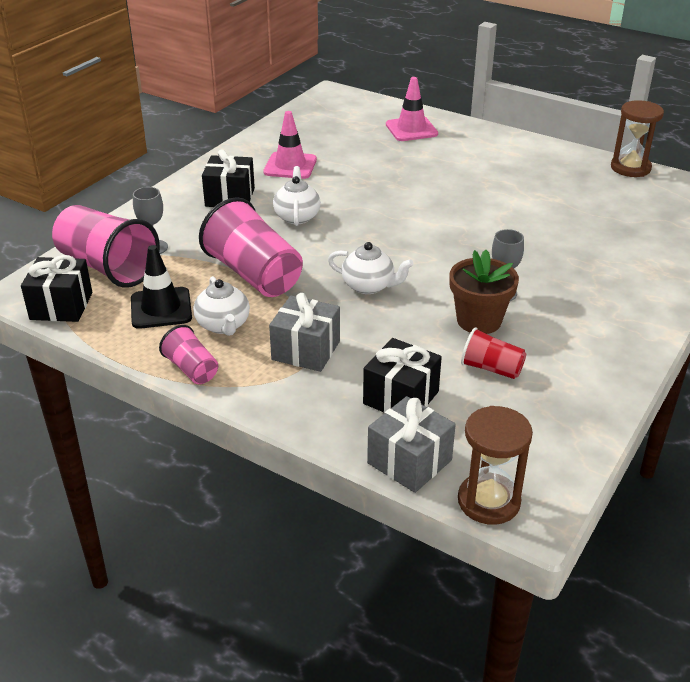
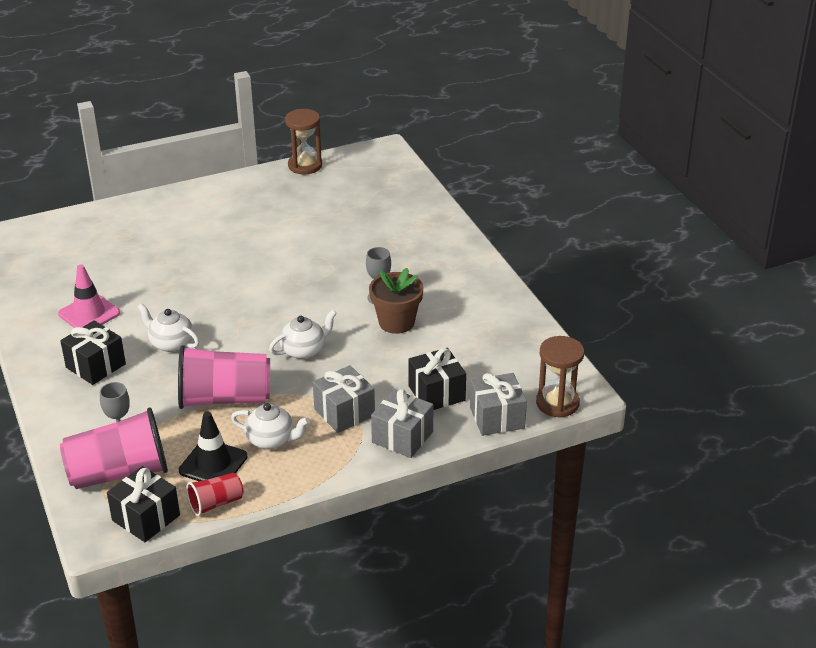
camera: 55 degrees left, 0 degrees up
pink cup [159,325,218,384] -> none
pink traffic cone [386,77,438,141] -> none
red cup [461,327,526,379] -> red cup moved to [186,473,244,516]
none -> grey gift [371,389,433,458]

